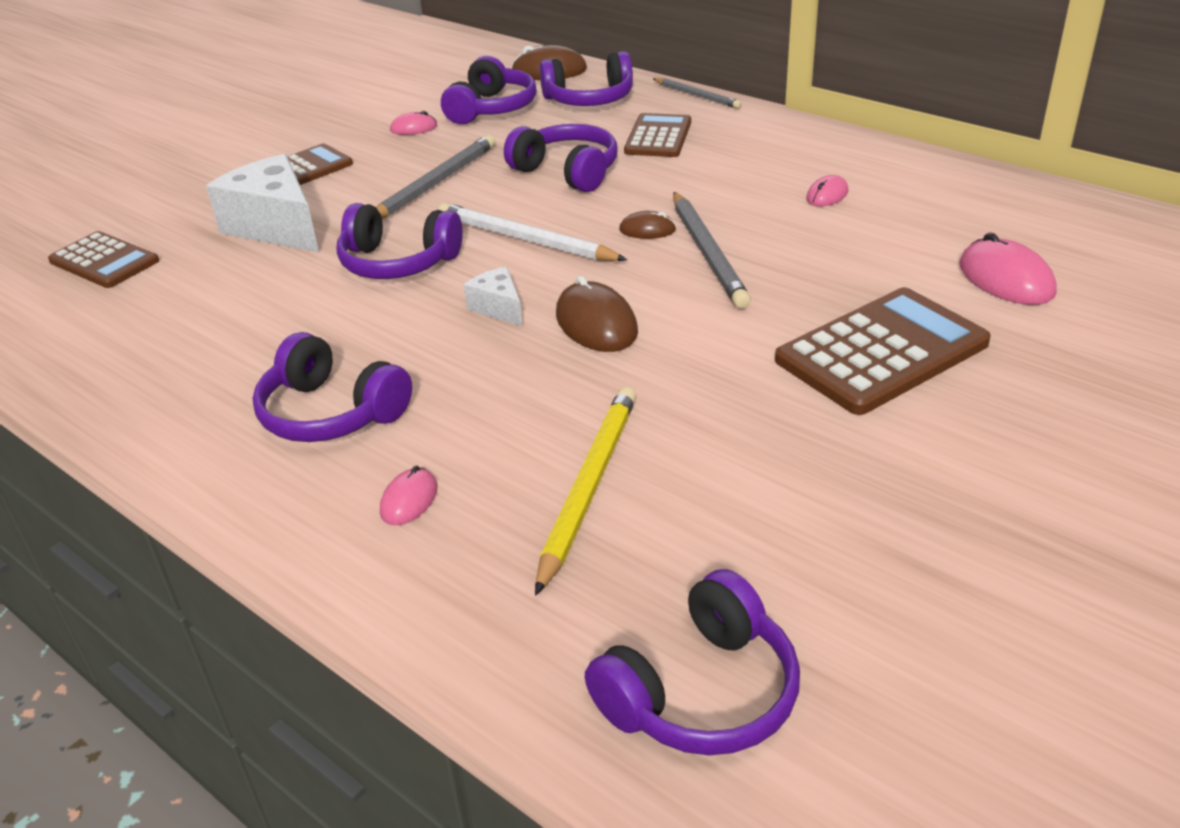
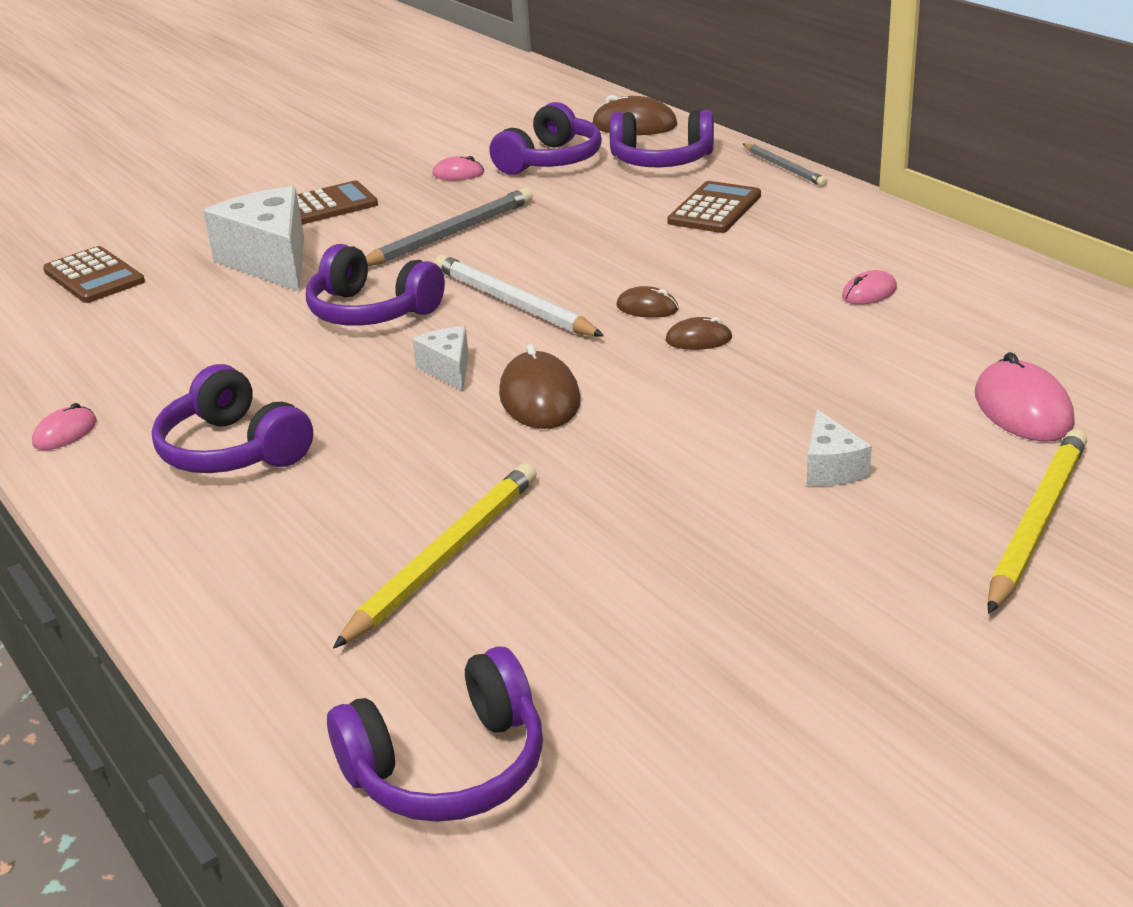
camera: 15 degrees right, 5 degrees down
pink mouse [380,466,437,525] -> pink mouse moved to [32,403,97,450]
purple headphones [504,124,617,192] -> none
grey pencil [673,192,751,309] -> brown mouse [665,317,732,350]
brown calculator [775,287,991,415] -> white cheese [807,409,872,486]
none -> yellow pencil [987,429,1087,614]

